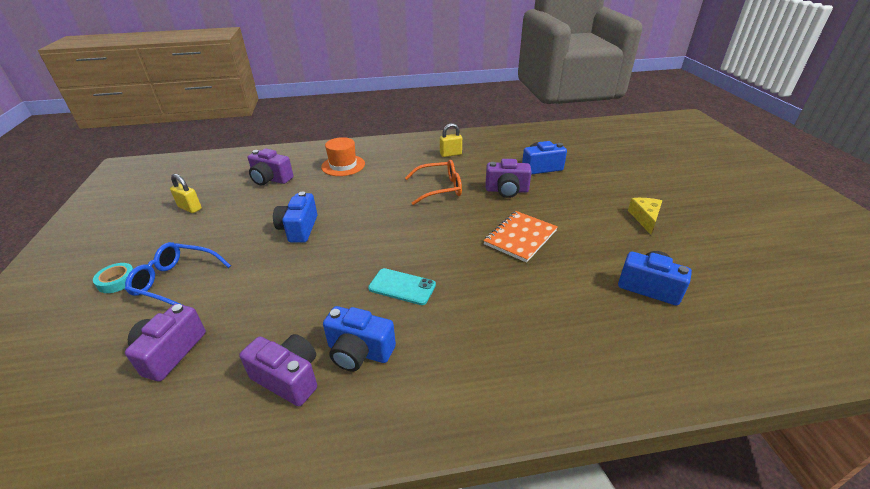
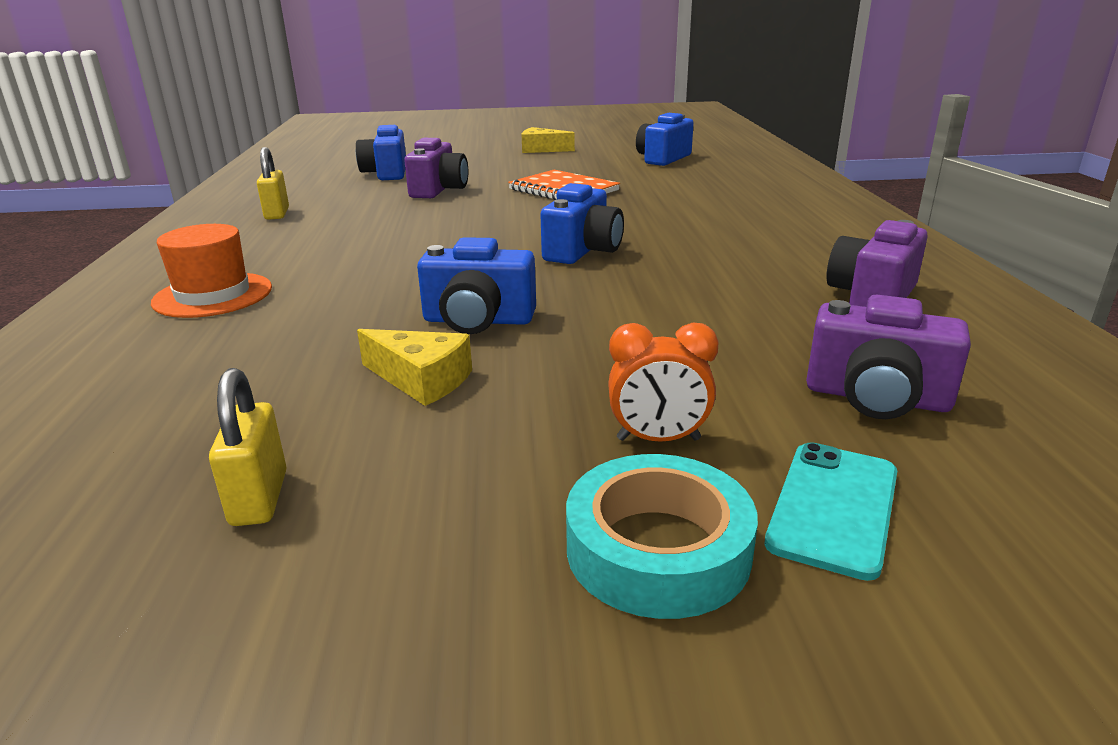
camera: 85 degrees left, 10 degrees down
turquoise tape [93,263,133,293] -> turquoise tape [566,454,758,619], size x1.60
blue glasses [125,242,231,305] -> orange clock [608,322,718,442]
yellow padlock [170,174,202,213] -> yellow padlock turned 45 degrees counterclockwise [209,368,287,526]
purple camera [248,149,293,185] -> none
blue camera [323,306,396,371] -> blue camera moved to [540,183,624,264]
turquoise phone [368,268,436,305] -> turquoise phone moved to [765,442,897,581]
orange glasses [405,160,462,205] -> none
none -> yellow cheese [357,329,472,406]

